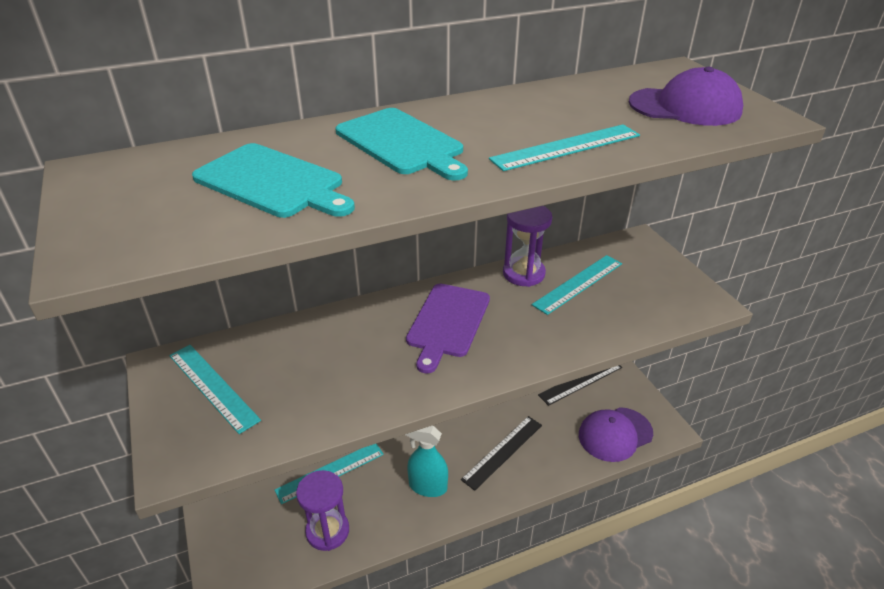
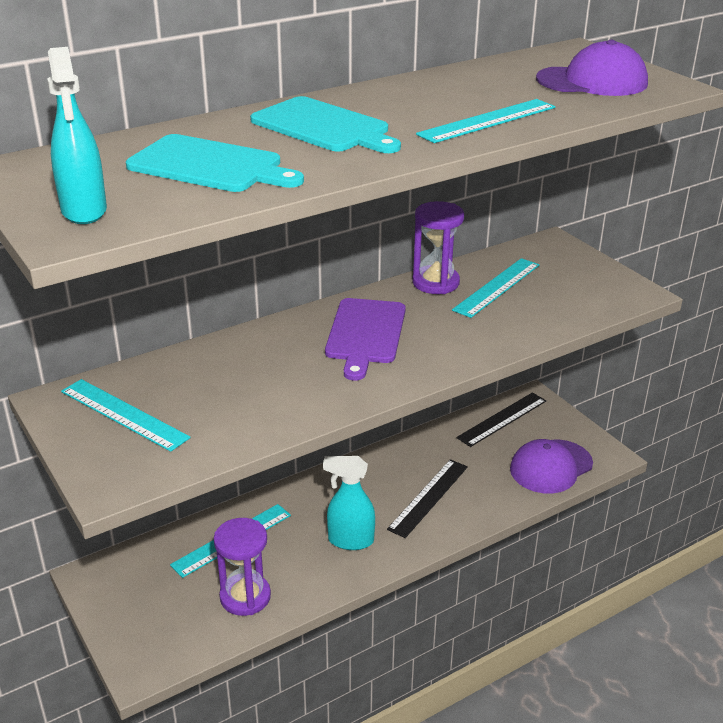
camera: 10 degrees left, 5 degrees down
none -> turquoise spray bottle [47,47,107,224]

